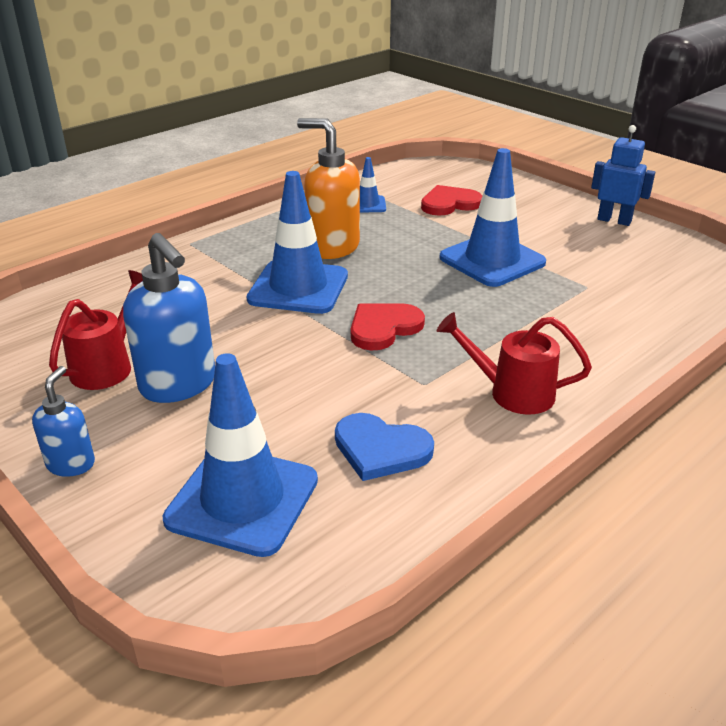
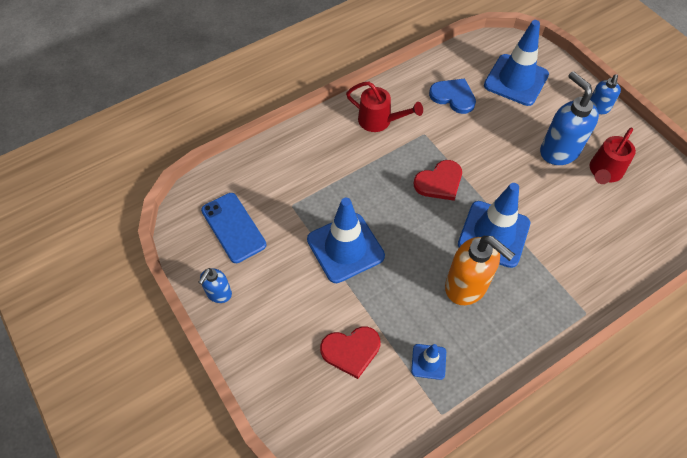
camera: 170 degrees left, 25 degrees up
blue robot [591,125,655,226] -> blue soap dispenser [198,268,232,303]
none -> blue phone [201,193,267,263]

